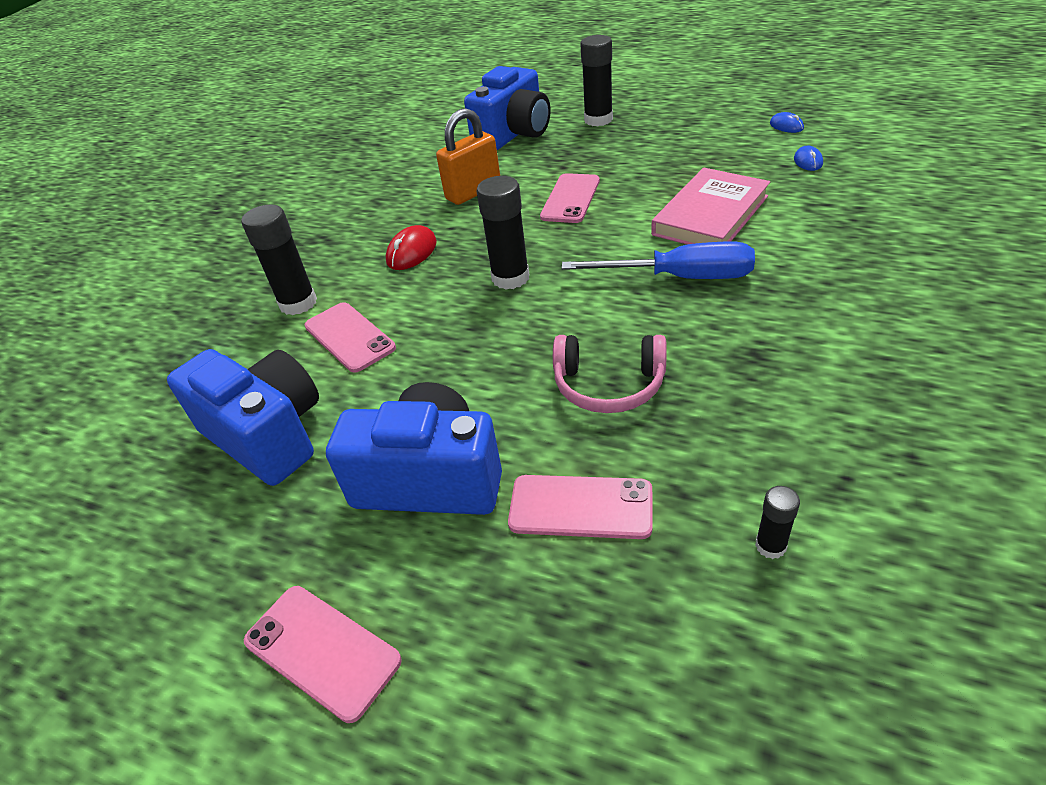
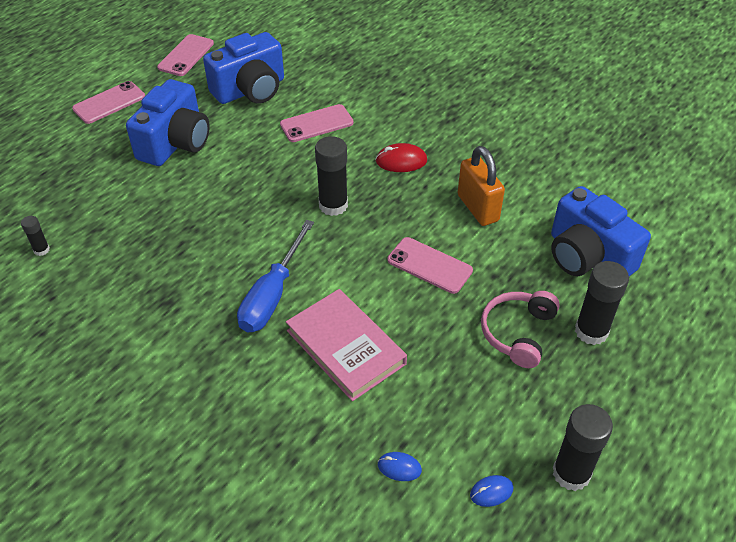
camera: 100 degrees right, 5 degrees up
black glue stick [241,204,317,315] -> black glue stick moved to [553,404,613,491]
red mouse [386,225,437,270] -> red mouse turned 45 degrees counterclockwise [376,143,427,172]
pink phone [508,475,653,539] -> pink phone moved to [157,34,214,76]
pink headphones [553,335,667,413] -> pink headphones moved to [481,291,560,368]

